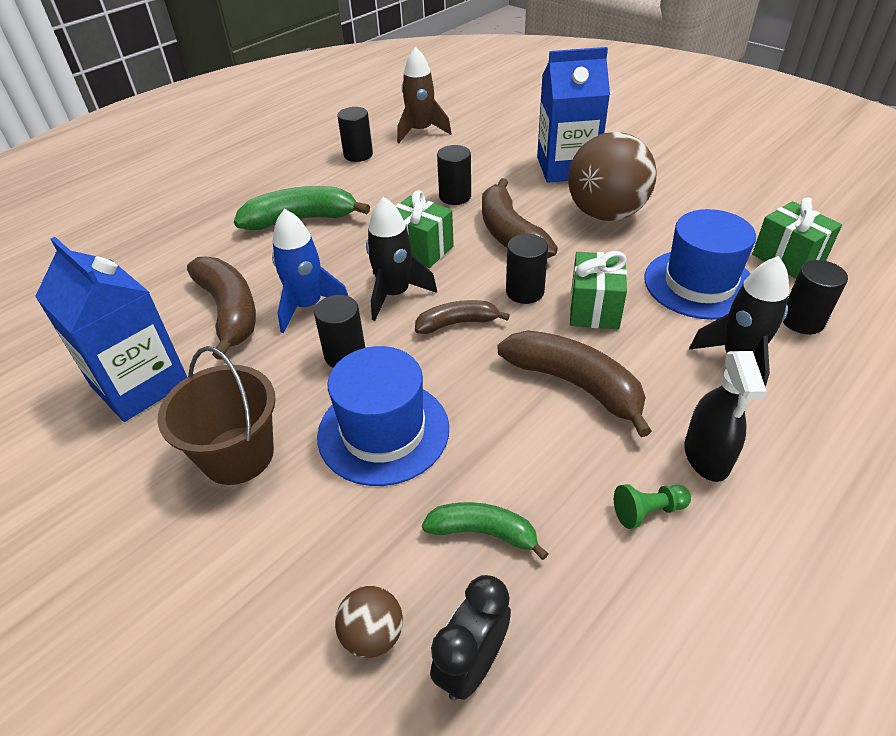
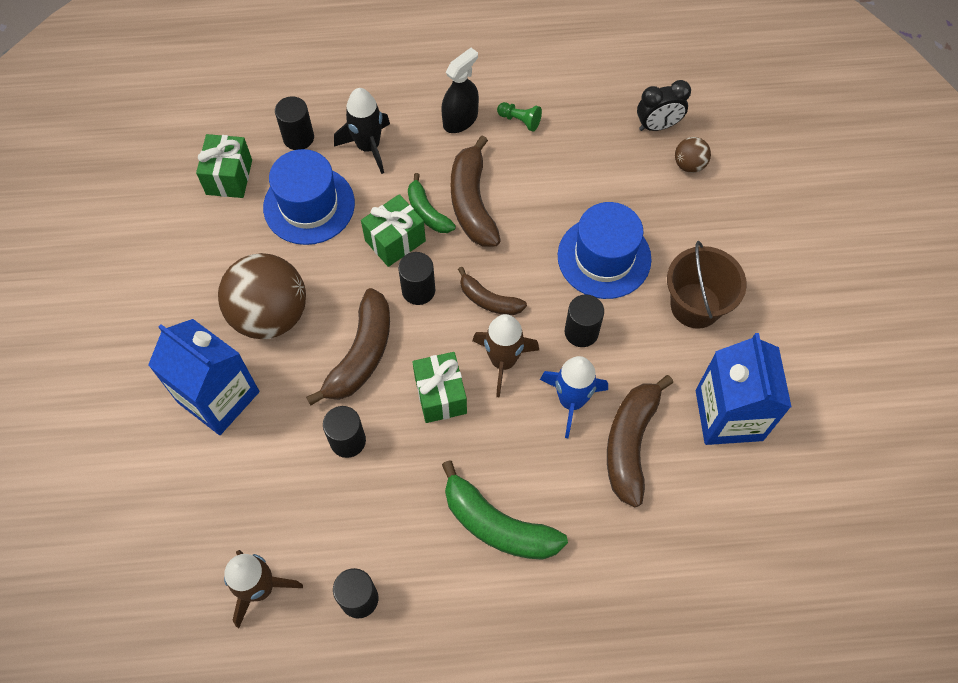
camera: 140 degrees left, 20 degrees up
black rocket [366,197,437,321] -> brown rocket [472,314,539,398]
green banana [422,502,548,560] -> green banana moved to [408,173,456,233]

